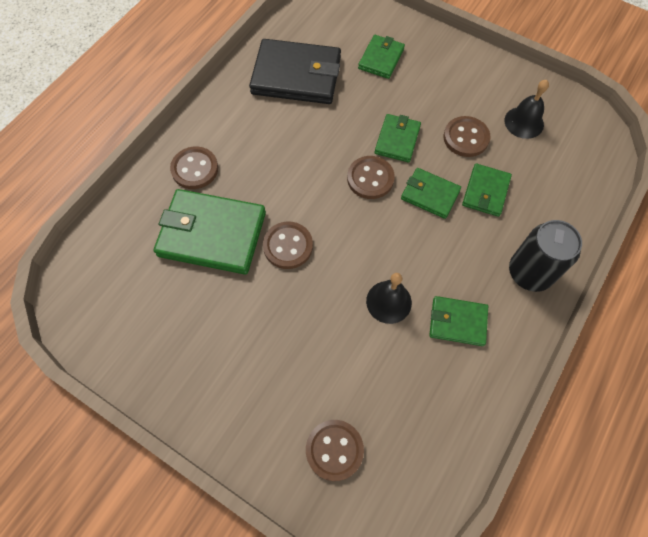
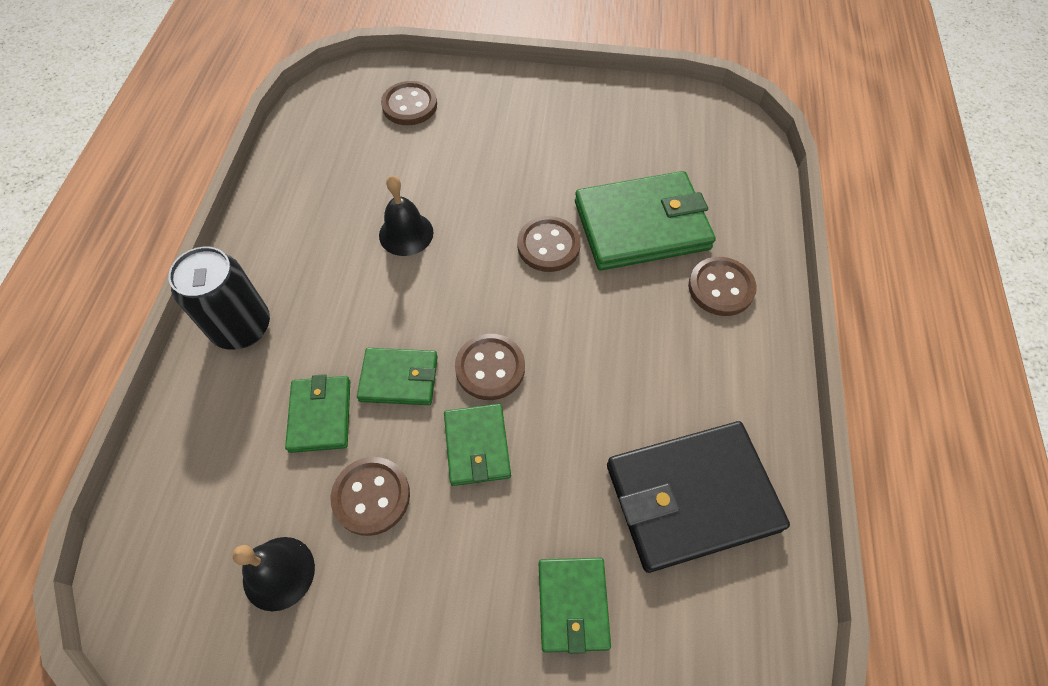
camera: 155 degrees right, 5 degrees down
green wallet [429,296,488,346] -> none

